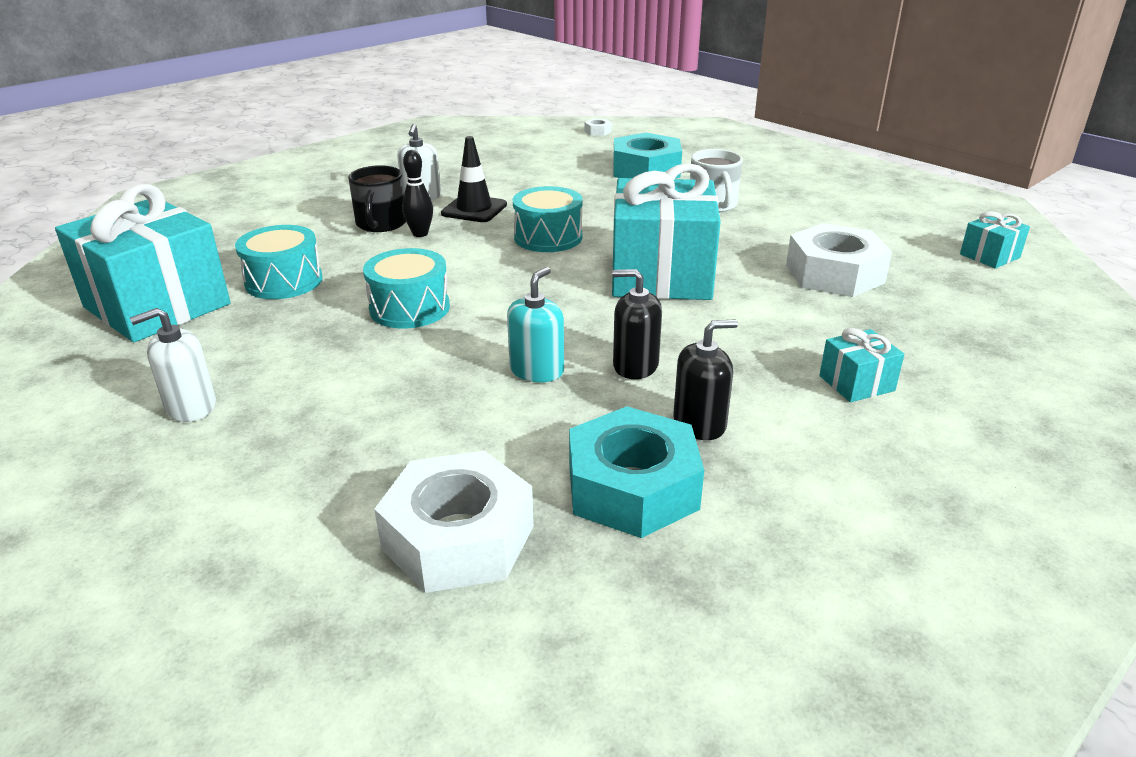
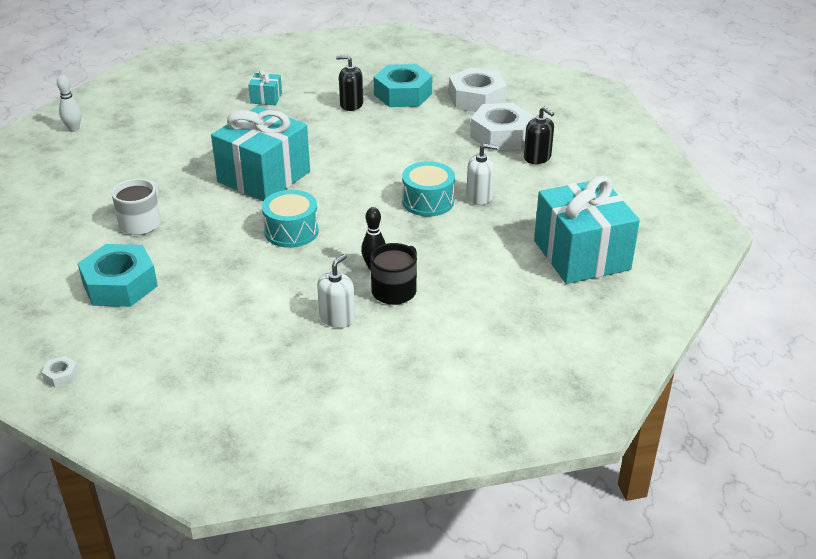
camera: 150 degrees left, 5 degrees up
white soap dispenser [130,308,216,422] -> white soap dispenser moved to [466,143,498,205]
turquoise drum [235,225,323,299] -> none
black traffic cone [441,136,507,222] -> none
turquoise soap dispenser [507,267,564,382] -> none
black soap dispenser [612,269,662,379] -> black soap dispenser moved to [524,107,554,164]
white nut [786,223,893,297] -> white nut moved to [470,103,533,151]
turquoise gift [960,211,1030,269] -> white bowling pin [57,75,81,132]

